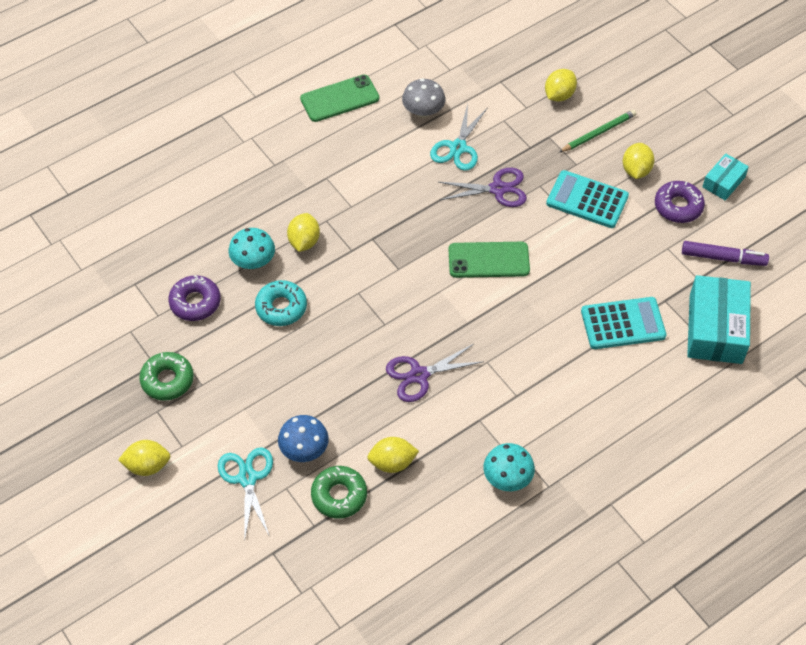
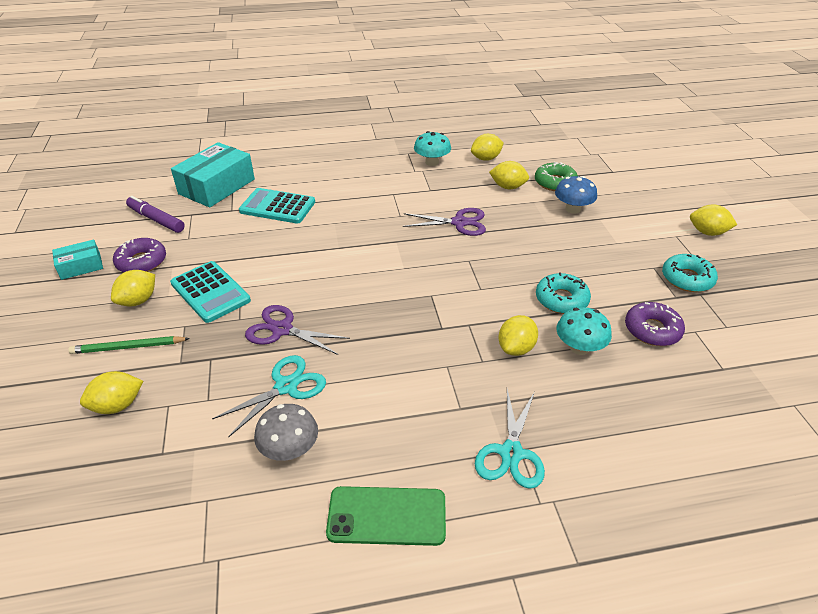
camera: 155 degrees left, 15 degrees down
green donut [139,352,194,401] -> turquoise donut [662,254,718,292]
turquoise scissors [218,447,273,541] -> turquoise scissors moved to [475,389,545,489]
green phone [449,242,530,278] -> none
none -> yellow lemon [471,134,504,161]

